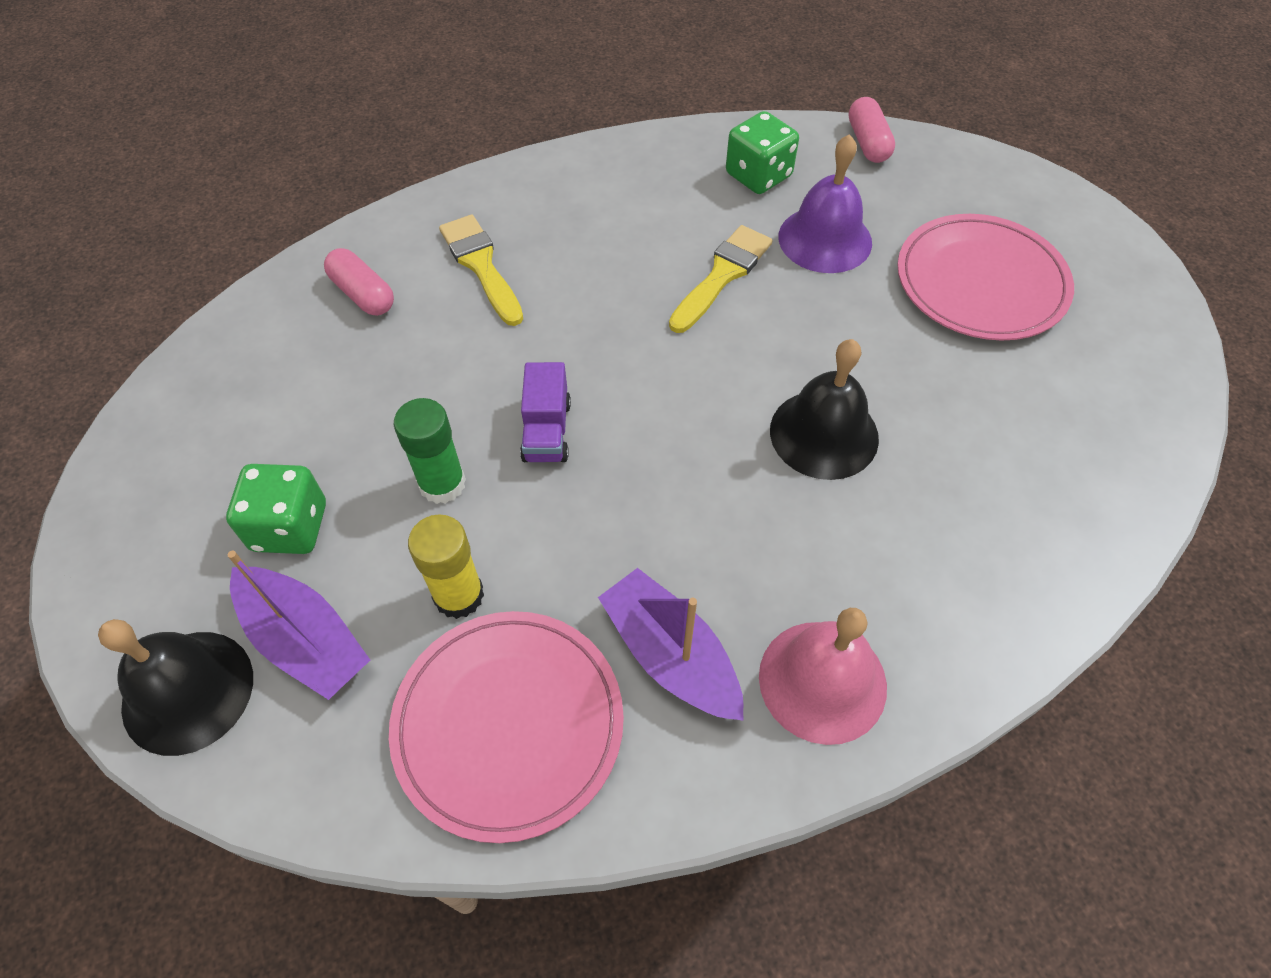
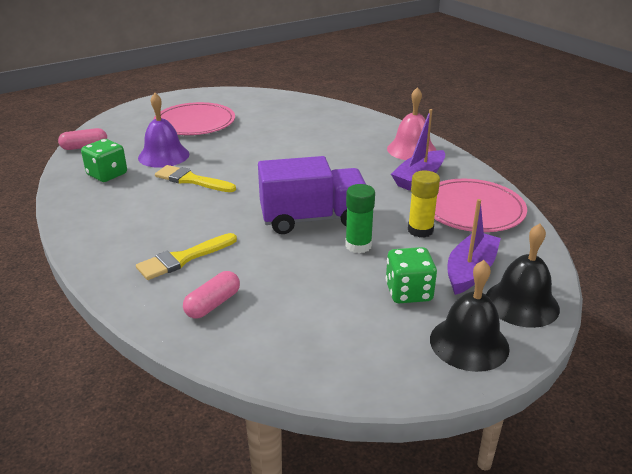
camera: 100 degrees left, 25 degrees down
purple truck [520,362,571,462] -> purple truck [258,156,366,234], size x2.00
black bell [770,339,879,480] -> black bell moved to [430,260,510,372]

